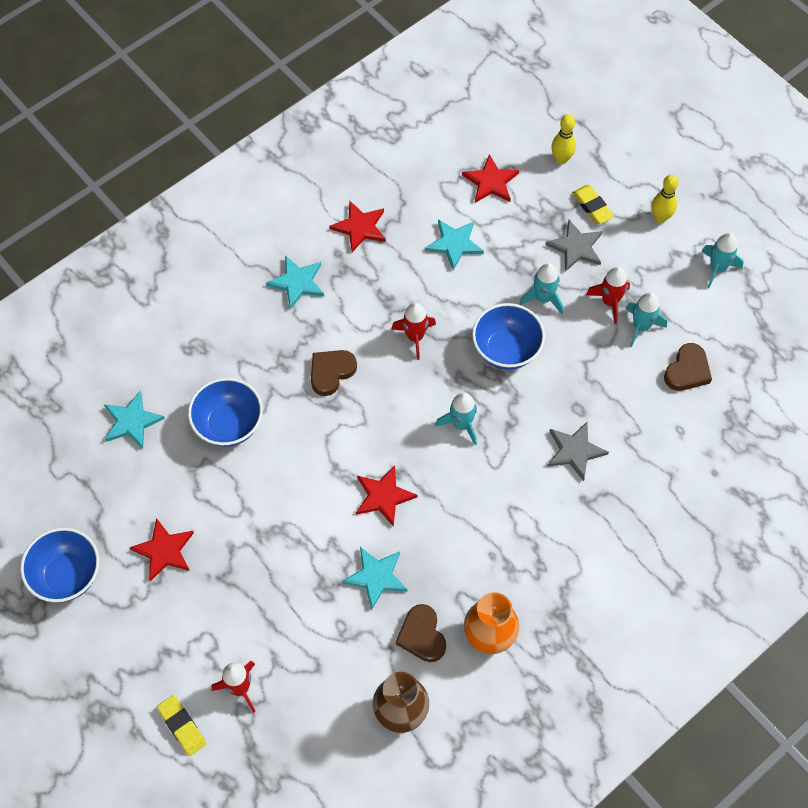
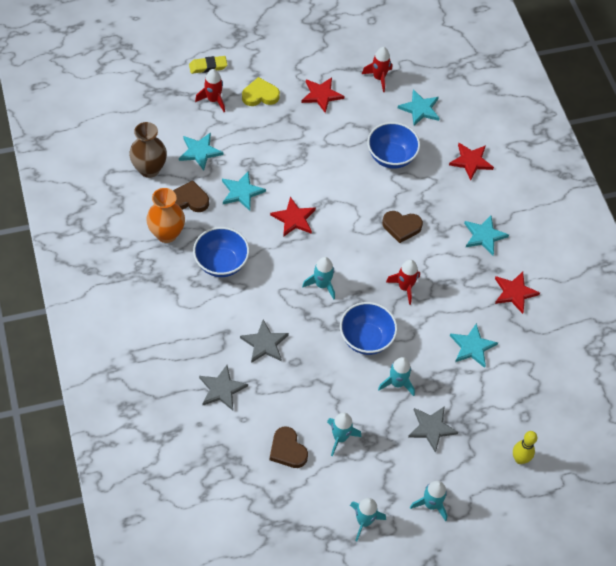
camera: 110 degrees right, 5 degrees down
blue bowl [20,528,99,602] -> blue bowl moved to [193,227,249,277]
brown heart [311,350,357,396] -> brown heart turned 120 degrees clockwise [382,211,423,243]
red star [462,154,519,203] -> red star moved to [449,143,494,181]
yellow eraser [572,185,614,224] -> none
red rocket [586,267,630,324] -> red rocket moved to [362,47,392,92]
yellow bowling pin [652,174,679,223] -> turquoise rocket [410,481,447,521]
none -> turquoise star [179,133,223,171]
none -> grey star [199,365,248,411]
none -> yellow heart [242,77,280,106]

